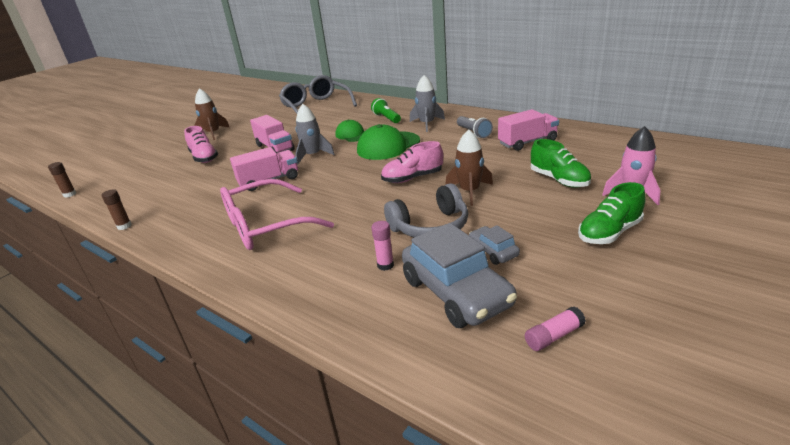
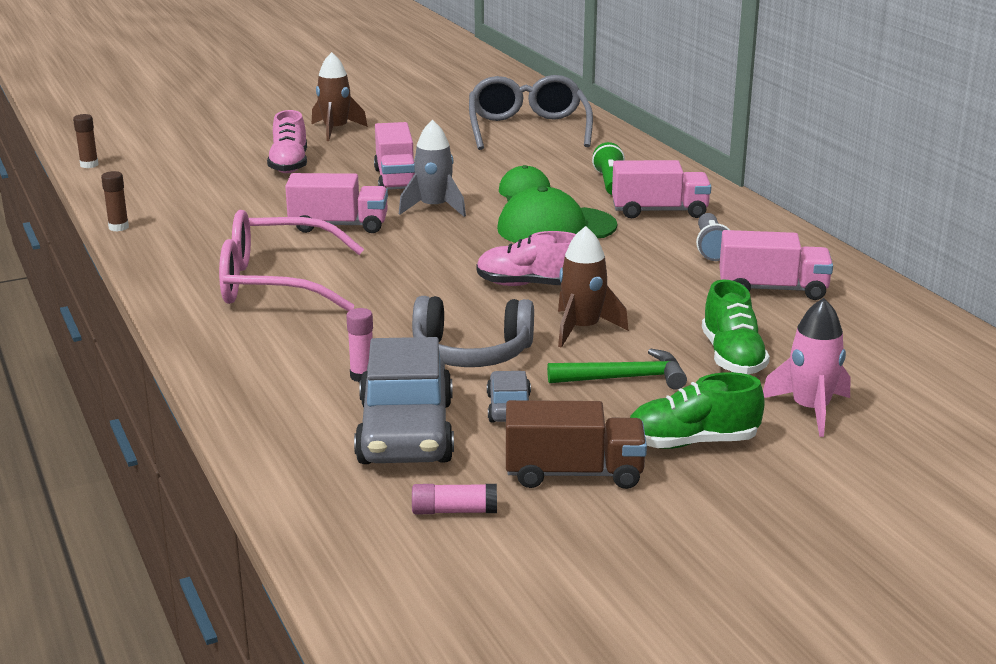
camera: 25 degrees right, 5 degrees down
grey rocket [410,75,445,132] -> pink truck [612,160,711,218]
none -> brown truck [506,400,647,489]
none -> green hammer [547,348,687,390]

